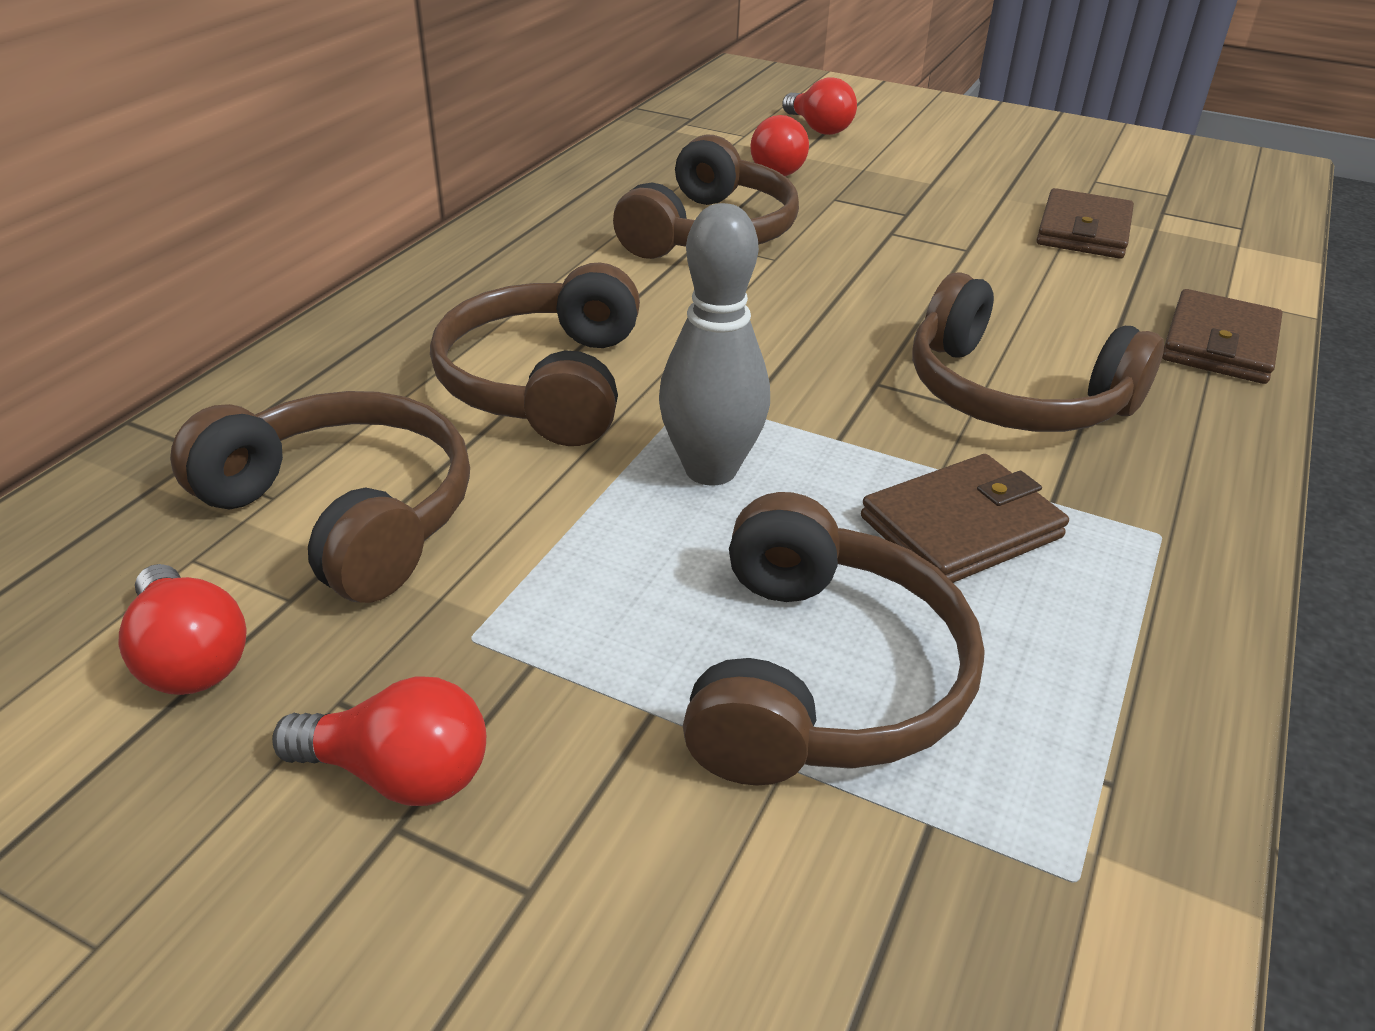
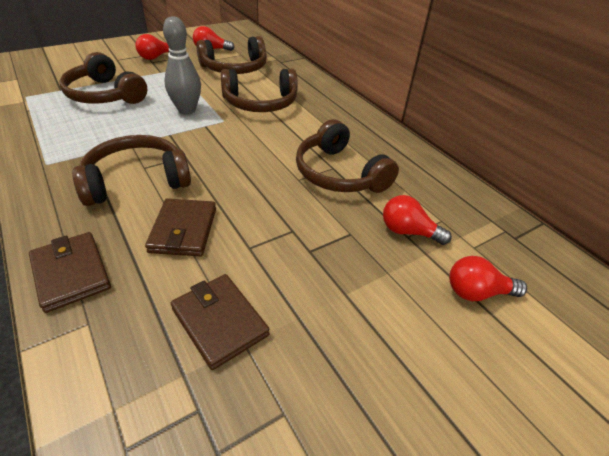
camera: 120 degrees right, 5 degrees up
brown headphones [430,263,640,446] -> brown headphones turned 135 degrees clockwise [221,69,298,112]
brown wallet [861,454,1069,583] -> brown wallet moved to [145,198,216,256]

